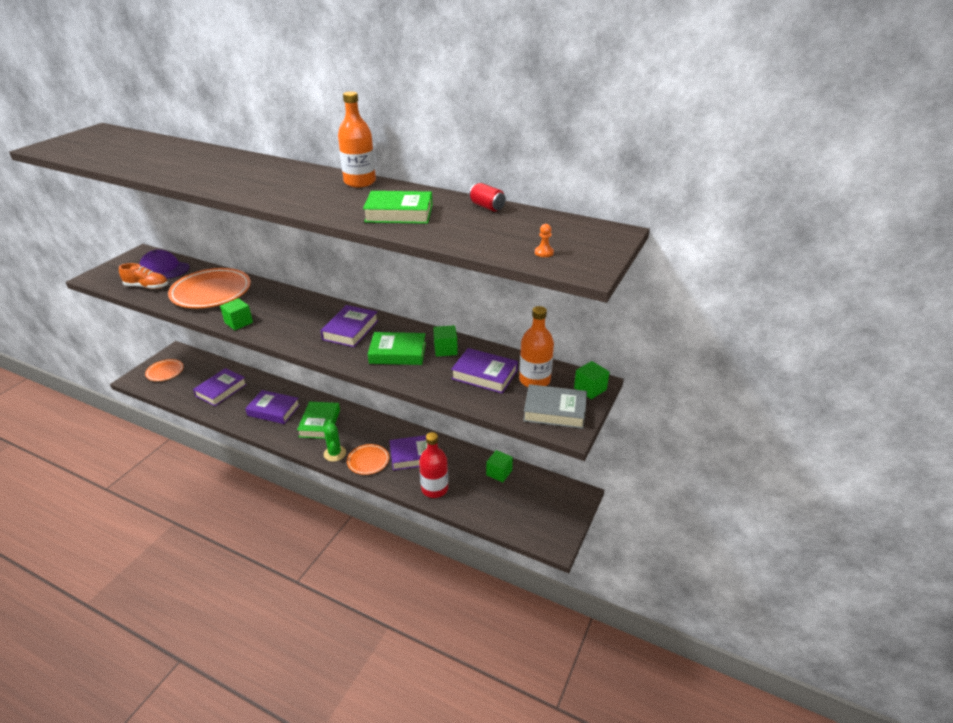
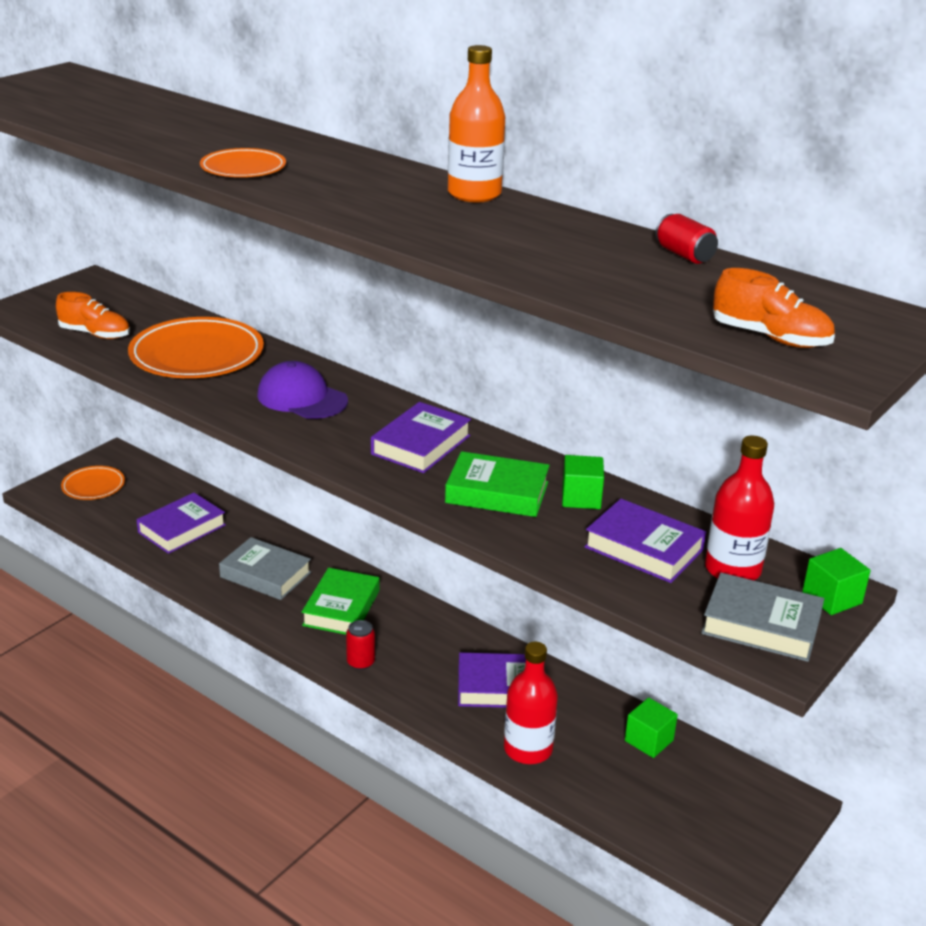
camera: 10 degrees right, 5 degrees down
purple cap [139,250,189,278] -> purple cap moved to [257,361,348,419]
green cube [220,298,253,330] -> none
purple book [245,390,300,424] -> grey book [219,537,311,600]
green cactus [324,420,346,462] -> red can [346,620,375,670]
orange plate [347,444,389,475] -> orange plate moved to [200,148,286,177]
green book [363,191,432,224] -> none
orange bottle [519,306,554,387] -> red bottle [705,436,774,580]
orange pawn [535,224,554,257] -> orange shoe [713,268,835,348]

